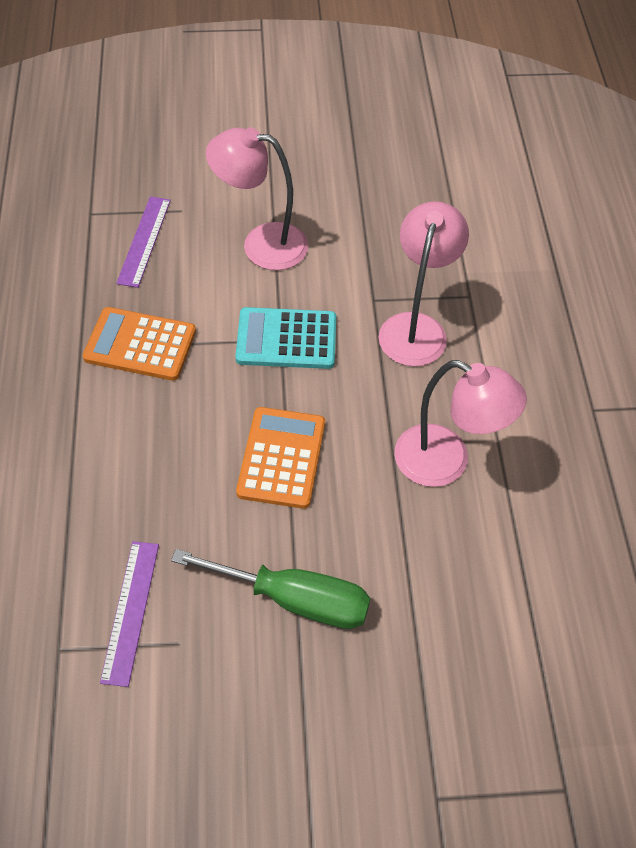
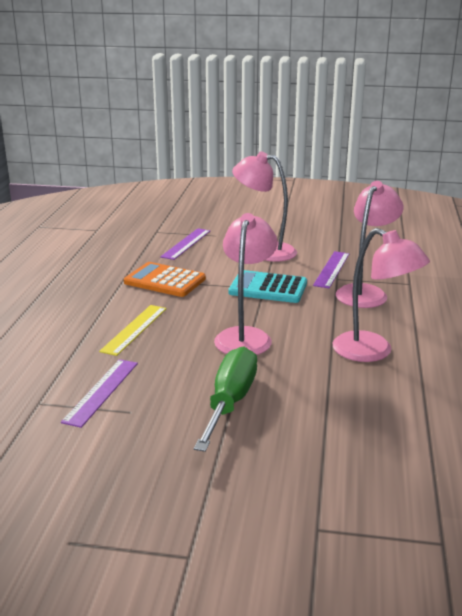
camera: 15 degrees right, 30 degrees down
green screwdriver [171,549,370,629] -> green screwdriver turned 105 degrees counterclockwise [194,346,257,452]
orange calculator [236,407,325,509] -> pink lamp [214,213,278,355]
none -> yellow ruler [99,305,167,356]
none -> purple ruler [313,251,349,288]

